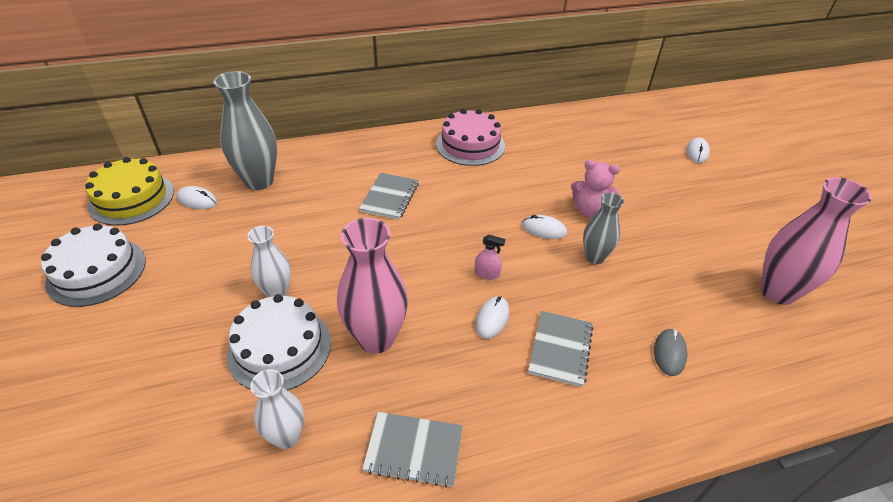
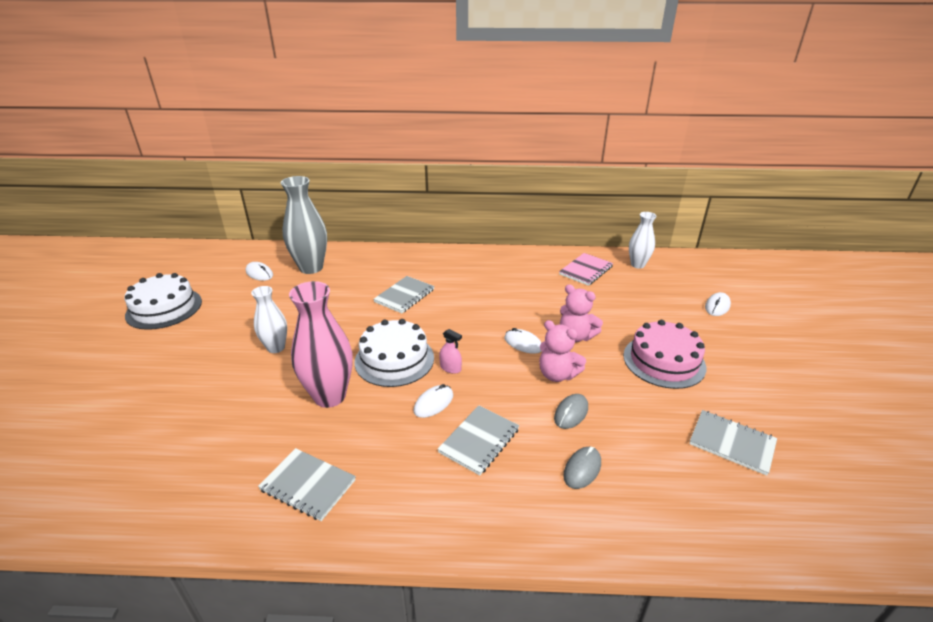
camera: 20 degrees right, 10 degrees down
yellow cake [85,157,174,226] -> none
white cake [227,294,331,390] -> white cake moved to [354,319,434,387]
white vase [250,369,304,449] -> white vase moved to [629,212,656,269]
pink cake [436,109,505,166] -> pink cake moved to [623,320,706,389]
grey vase [583,193,624,264] -> pink teddy bear [539,320,586,382]
pink vase [760,177,872,305] -> grey notebook [689,410,777,476]
none -> grey mouse [554,394,588,429]
none -> pink notebook [559,253,613,286]

